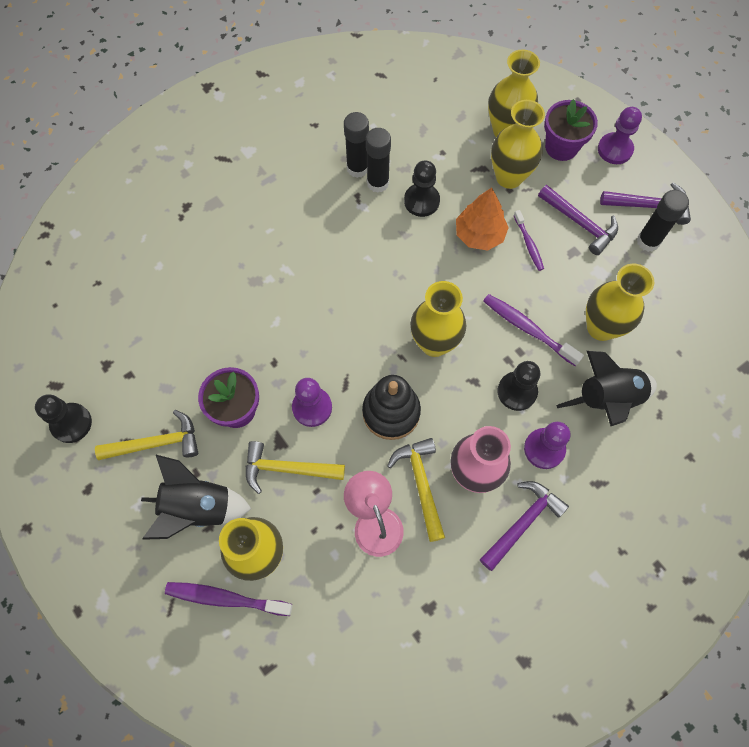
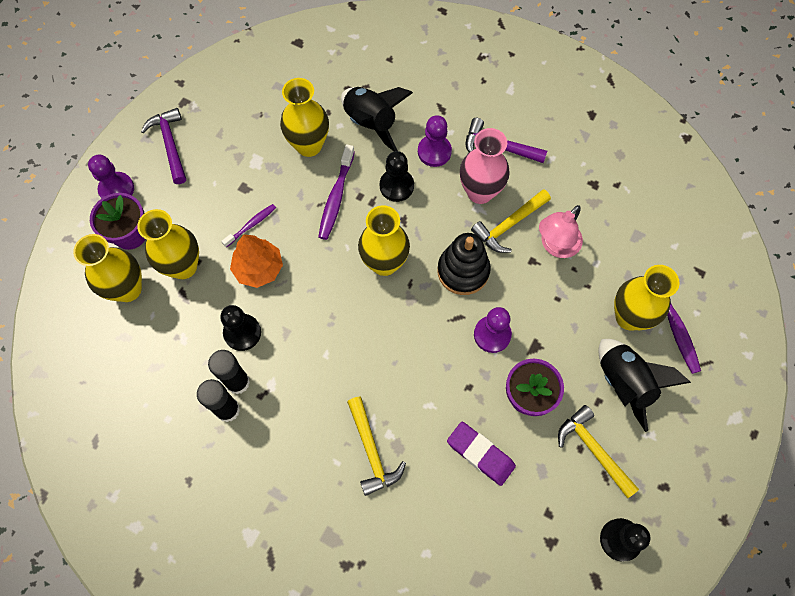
camera: 115 degrees left, 0 degrees up
yellow hammer [246,441,345,494] -> yellow hammer moved to [347,396,406,496]
purple hammer [538,185,618,255] -> none
black glue stick [637,190,689,252] -> none
none -> purple eraser [447,422,516,486]

